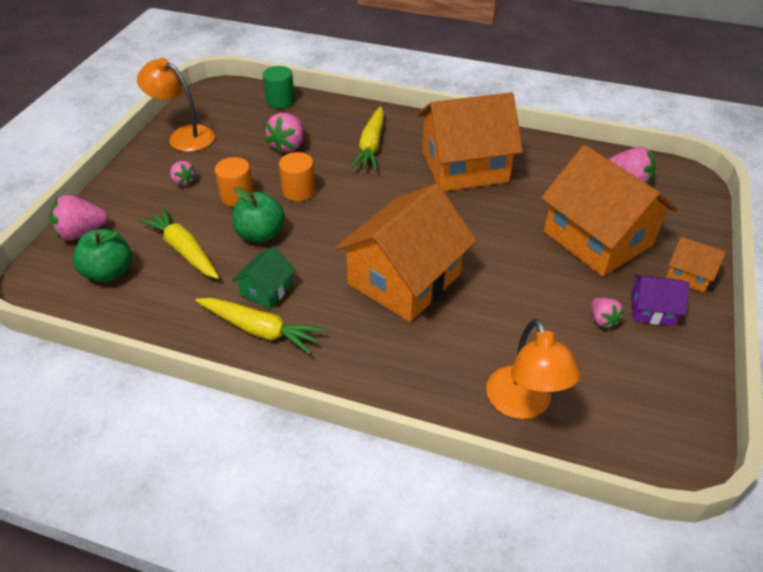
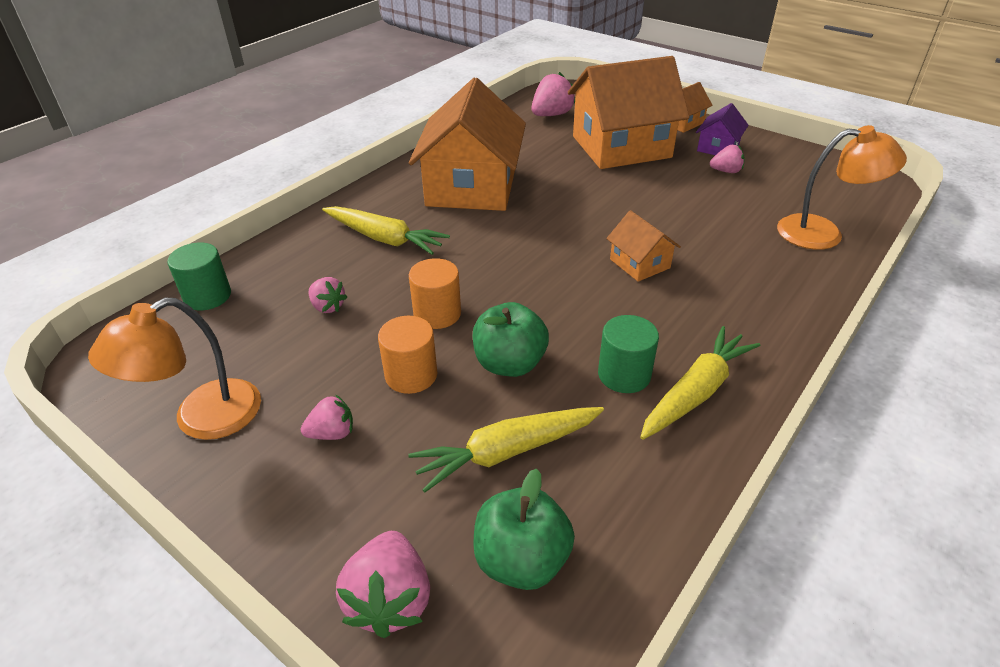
camera: 70 degrees left, 5 degrees down
green house [232,247,296,309] -> green cylinder [598,315,659,393]
pink strawberry [265,113,304,154] -> pink strawberry [309,277,347,313], size x0.61
orange house [335,183,476,322] -> orange house [606,210,681,282], size x0.45

